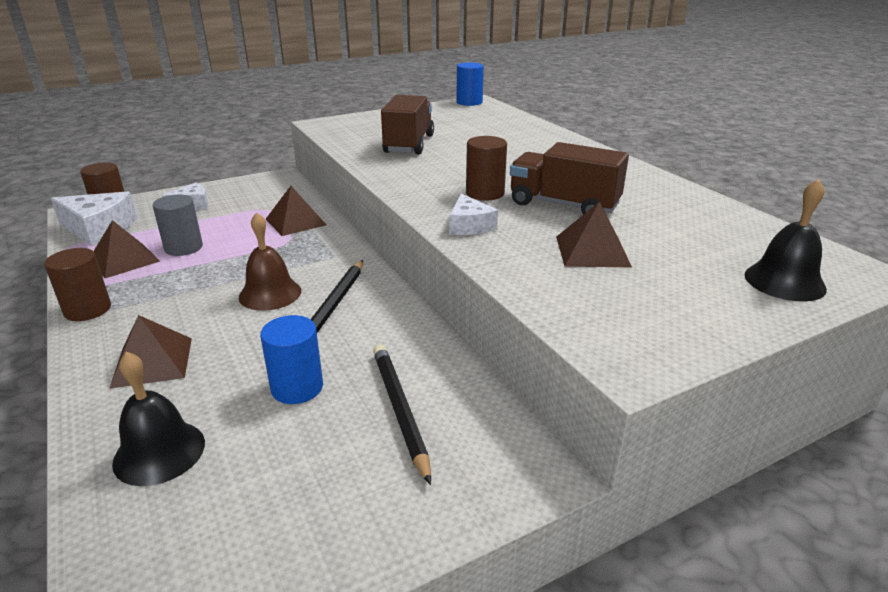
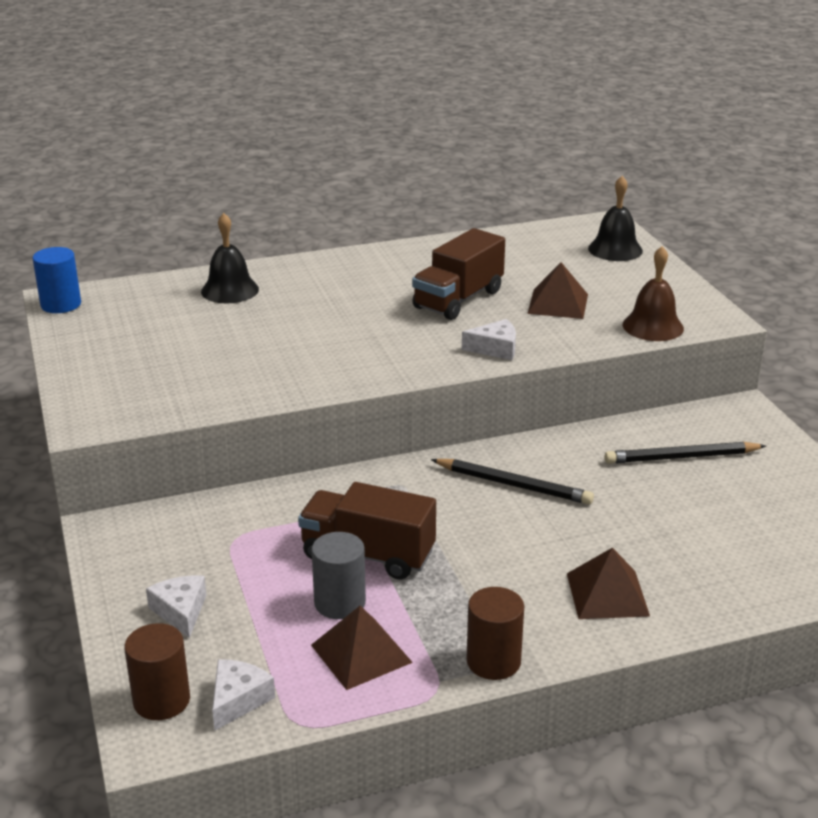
camera: 80 degrees left, 0 degrees up
white cheese [51,191,137,246] -> white cheese [212,659,275,730], size x0.59
black bell [112,351,205,486] -> black bell moved to [201,213,259,303]
brown bell [239,212,301,311] -> brown bell moved to [623,246,684,341]
blue cylinder [260,315,323,404] -> none
brown pyramid [266,186,326,236] -> none
brown truck [381,95,434,154] -> brown truck moved to [298,482,436,580]
brown cylinder [466,136,507,200] -> none

